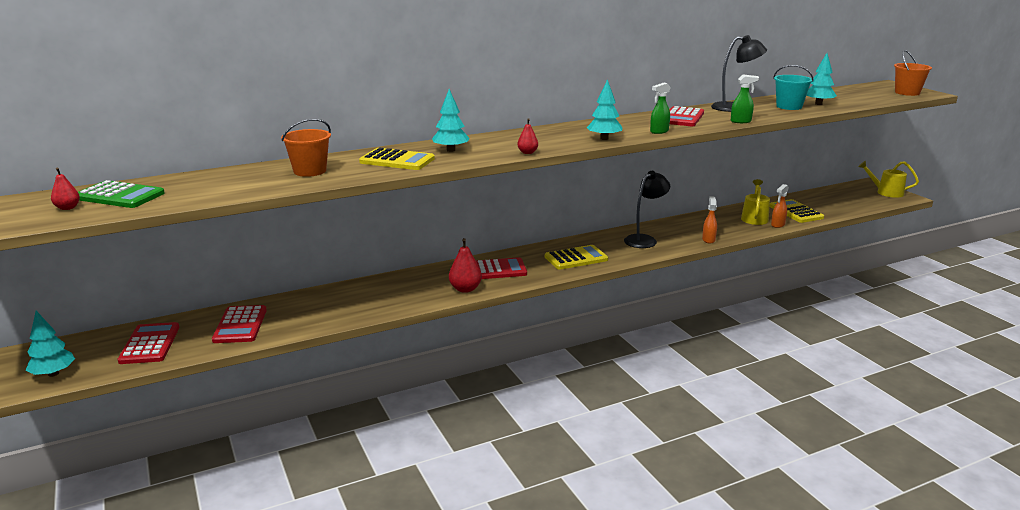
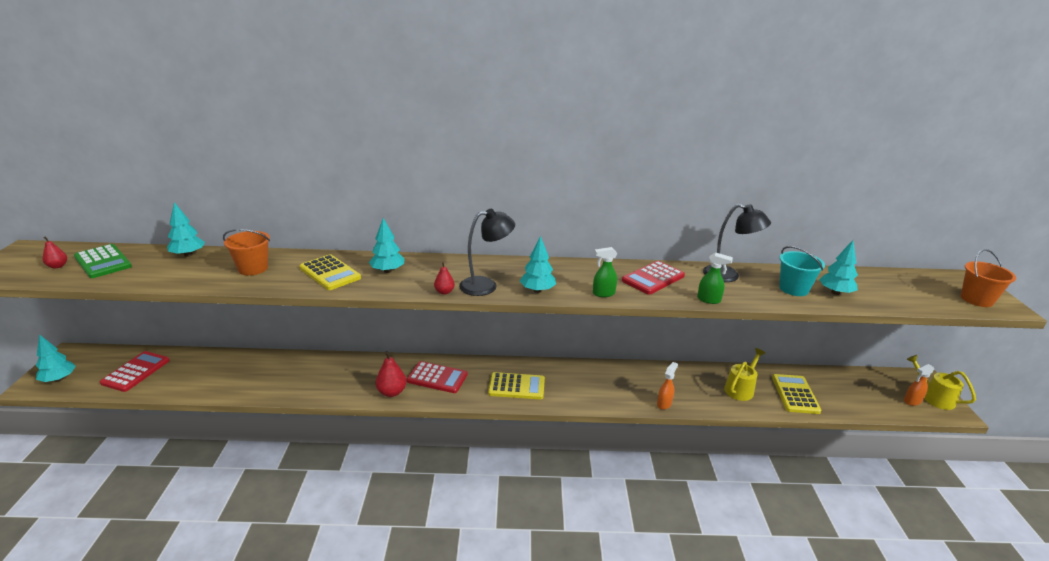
camera: 25 degrees right, 5 degrees up
red calculator [212,305,267,343] -> none
black lamp [624,171,670,248] -> black lamp moved to [459,209,515,296]
orange spray bottle [771,184,789,228] -> orange spray bottle moved to [904,364,934,406]
none -> turquoise tree [167,202,205,257]

